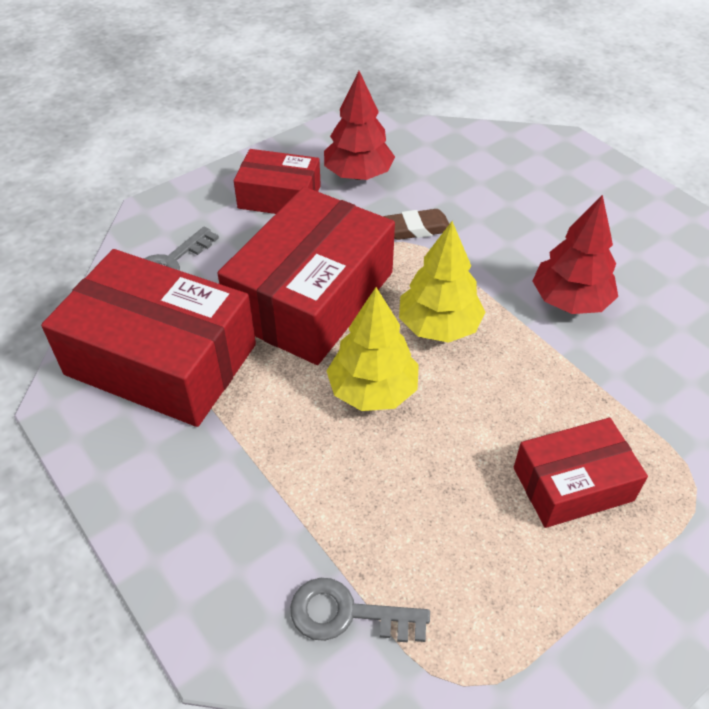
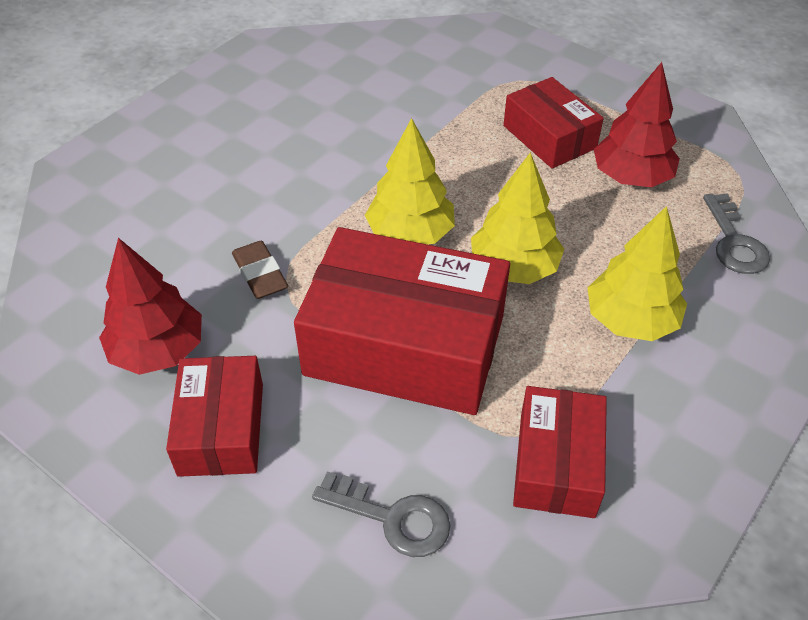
camera: 105 degrees left, 0 degrees up
red box [41,249,256,427] -> red box [513,386,607,518], size x0.56
red tree [533,195,618,314] -> red tree moved to [594,62,680,187]
none -> yellow tree [588,206,687,341]

